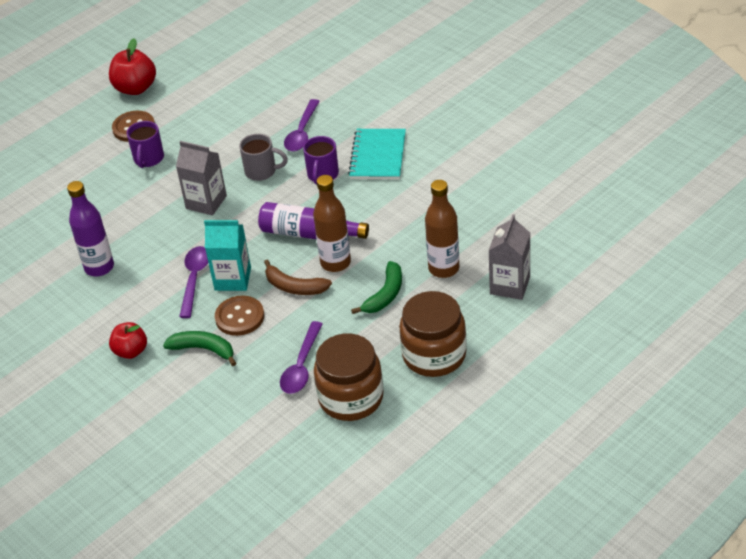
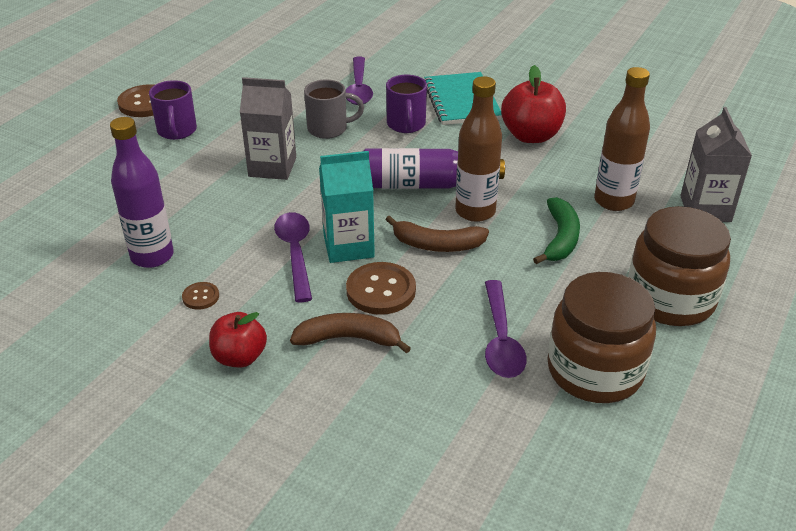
camera: 20 degrees left, 5 degrees down
red apple [109,38,156,95] -> red apple moved to [501,65,566,143]
green banana [163,331,236,366] -> brown banana [290,313,411,353]
none -> brown button [182,282,219,310]

